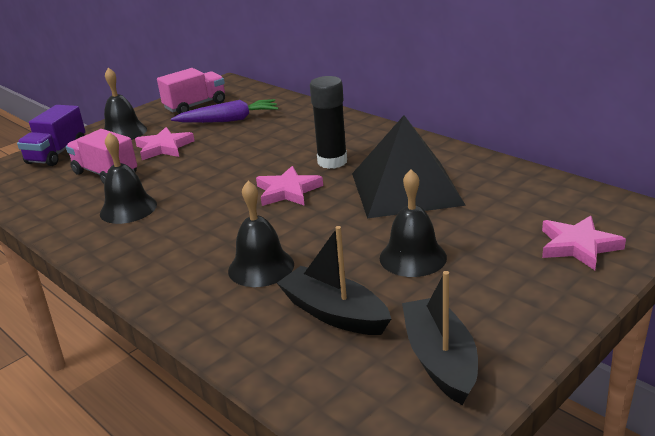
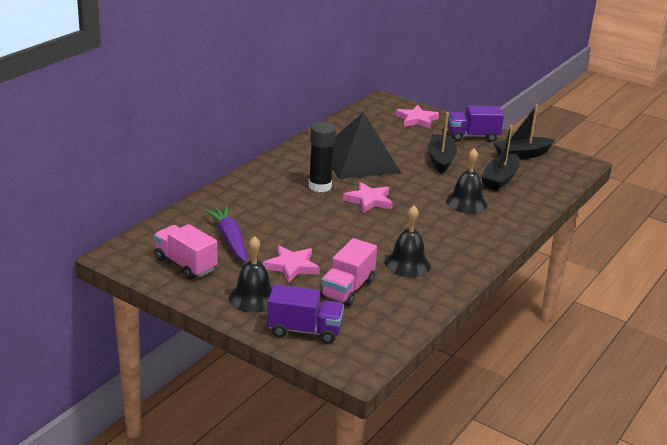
camera: 105 degrees left, 0 degrees up
black bell [380,169,447,277] -> black boat [428,112,457,174]
none -> purple truck [448,105,504,142]

